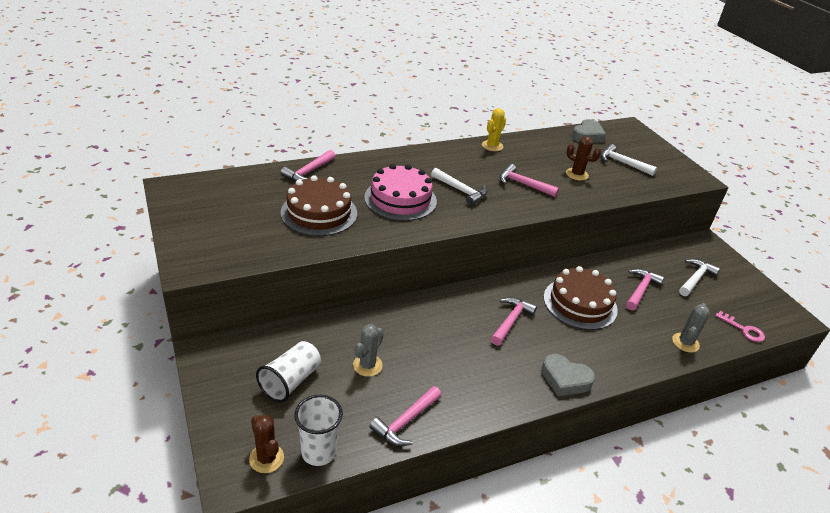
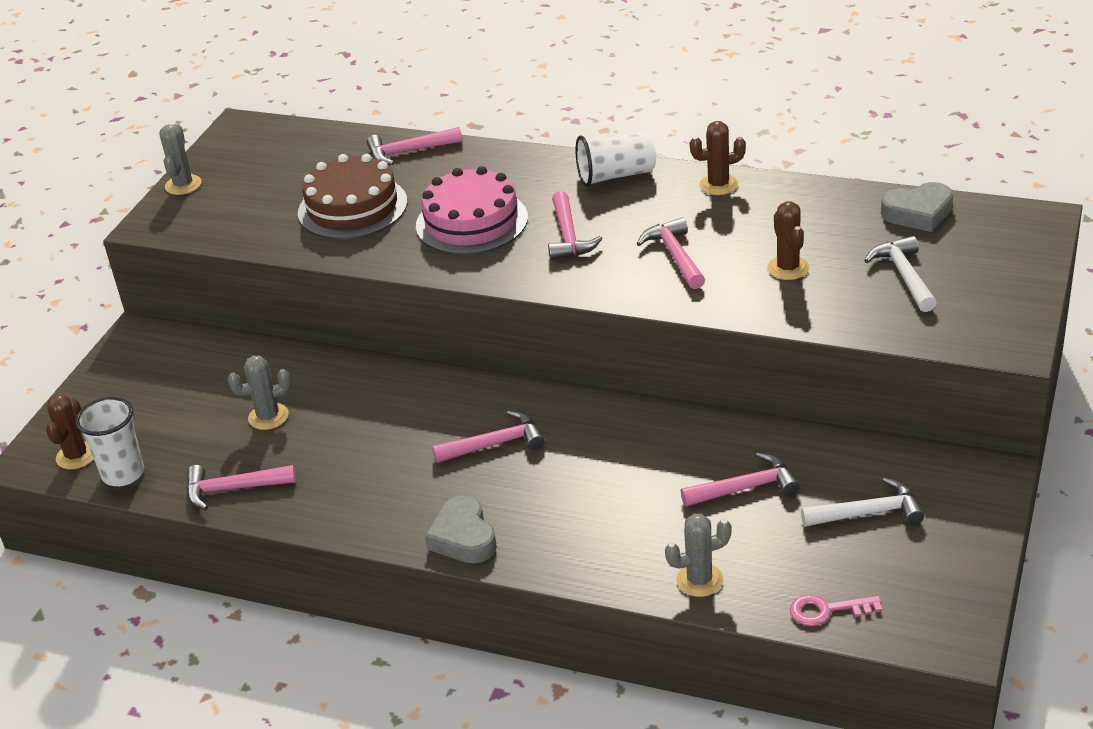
camera: 50 degrees right, 0 degrees up
white cup [256,341,321,403] -> white cup moved to [575,133,656,187]
white hammer [431,168,487,206] -> pink hammer [548,191,603,260]
yellow cactus [482,108,506,151] -> brown cactus [690,121,746,195]
brown cake [544,266,618,330] -> none
pink key [715,311,765,342] -> pink key turned 90 degrees clockwise [790,595,882,626]
none -> grey cactus [159,124,202,195]

